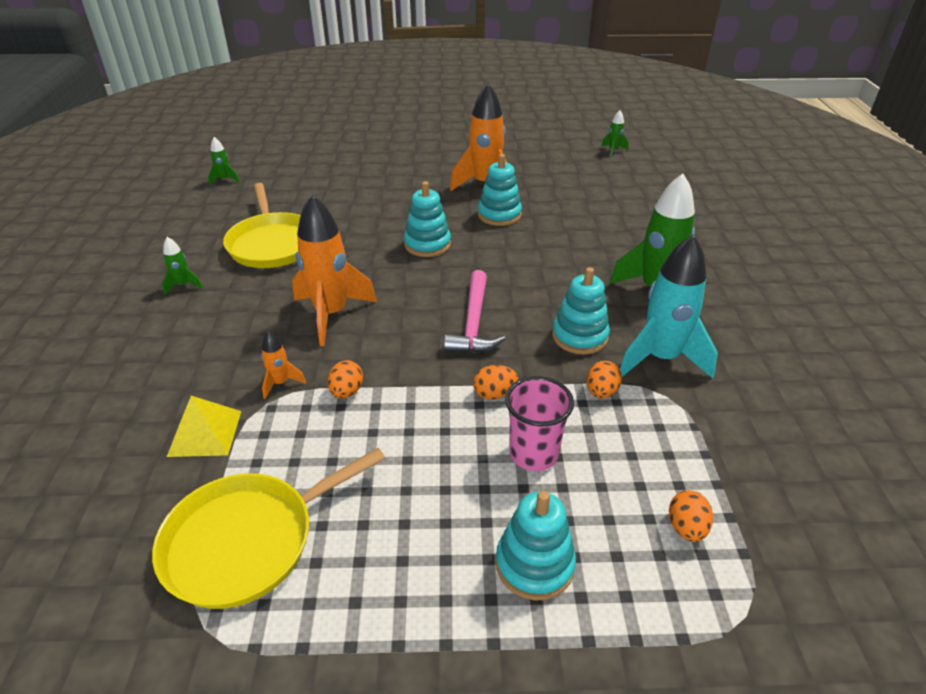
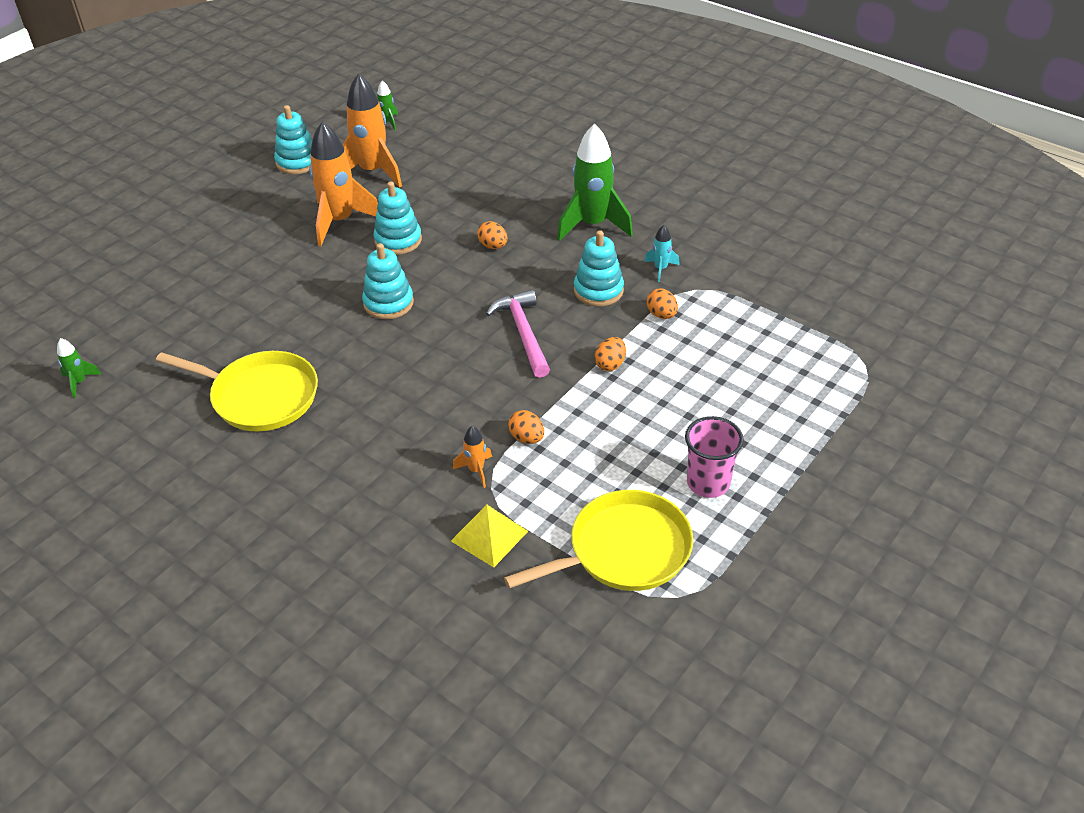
camera: 50 degrees left, 5 degrees up
yellow pan [152,448,385,609] -> yellow pan turned 120 degrees counterclockwise [504,490,693,591]
green rocket [162,237,203,295] -> none
orange rocket [292,195,377,346] -> orange rocket moved to [343,73,402,188]
pink hammer [444,270,505,353] -> pink hammer turned 150 degrees counterclockwise [486,290,550,378]
turquoise stacking toy [496,491,576,600] -> turquoise stacking toy moved to [274,105,313,174]
pink cup [505,376,574,471] -> pink cup moved to [685,416,744,498]
turquoise rocket [620,234,718,379] -> turquoise rocket [644,225,680,282], size x0.45
orange egg [669,490,713,542] -> orange egg moved to [477,221,507,249]

